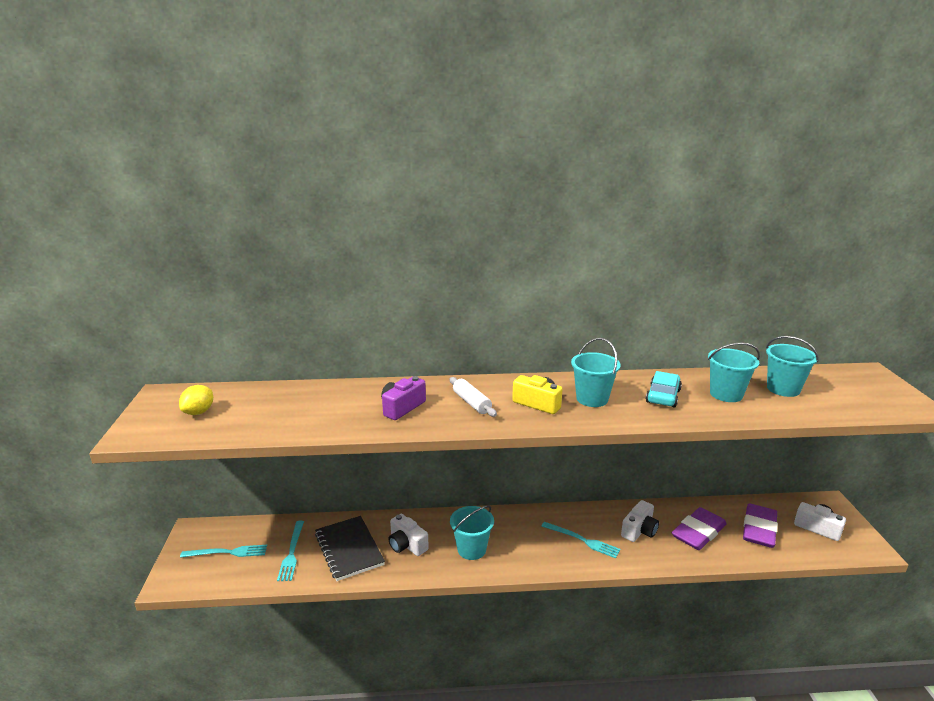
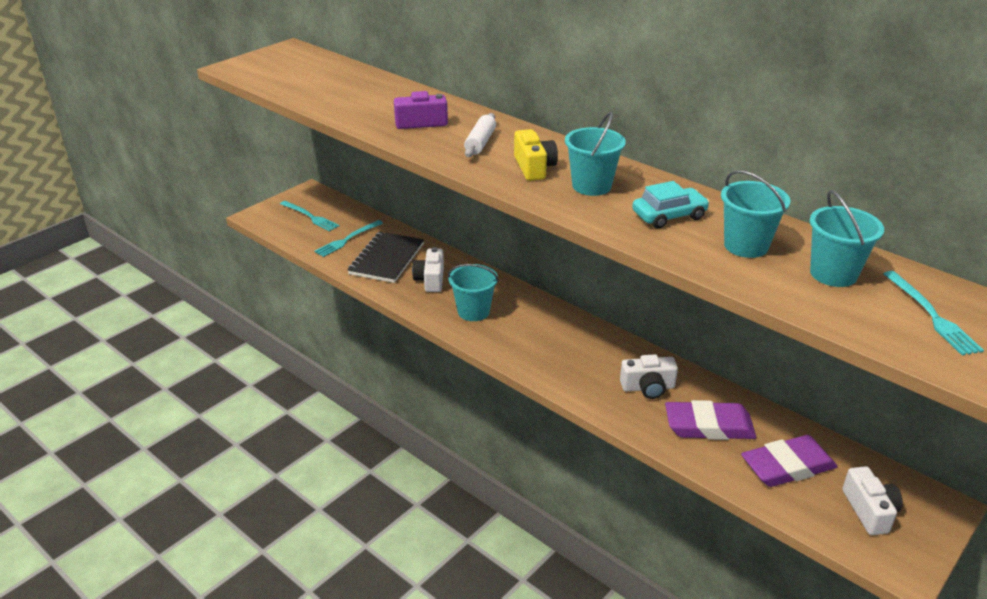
camera: 45 degrees right, 10 degrees up
yellow lemon [179,385,213,415] -> none
turquoise fork [541,522,620,558] -> turquoise fork moved to [884,271,984,356]

